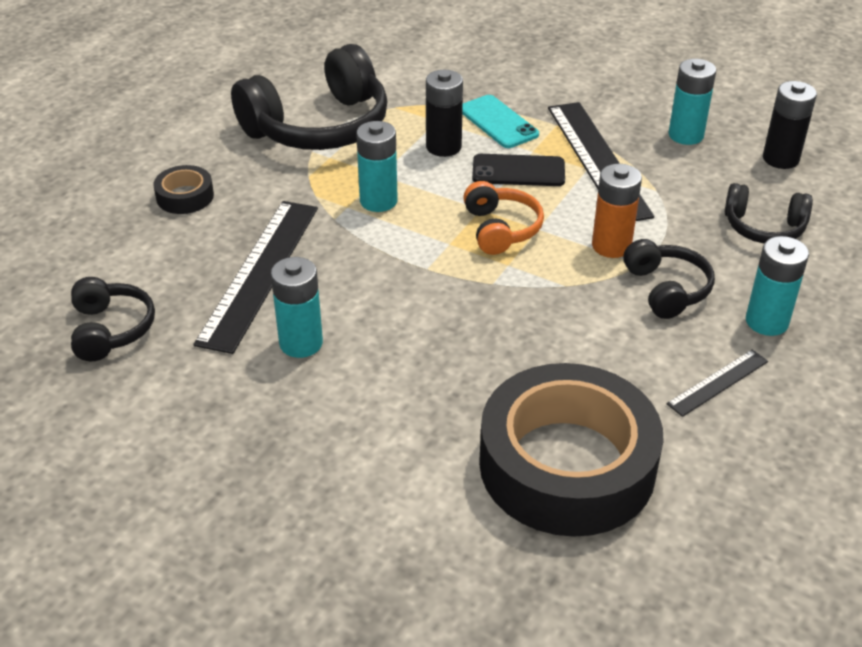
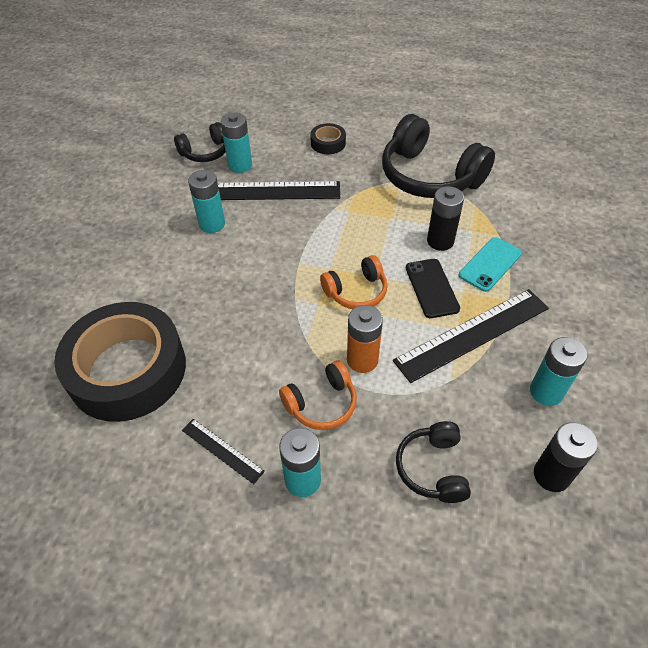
camera: 75 degrees right, 10 degrees up
turquoise battery [356,121,398,212] -> turquoise battery moved to [221,113,252,173]
black headphones [623,239,715,319] -> orange headphones [279,360,357,430]

